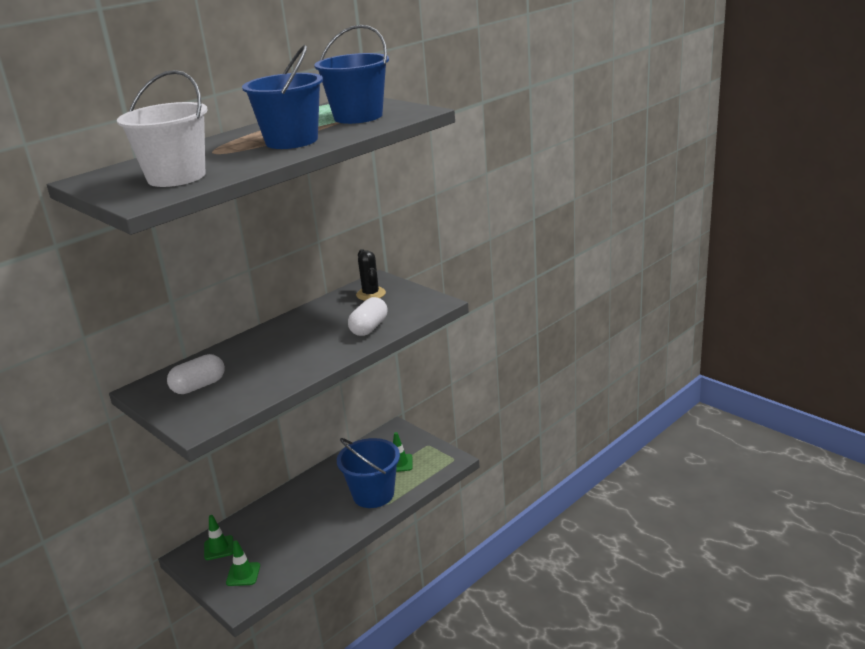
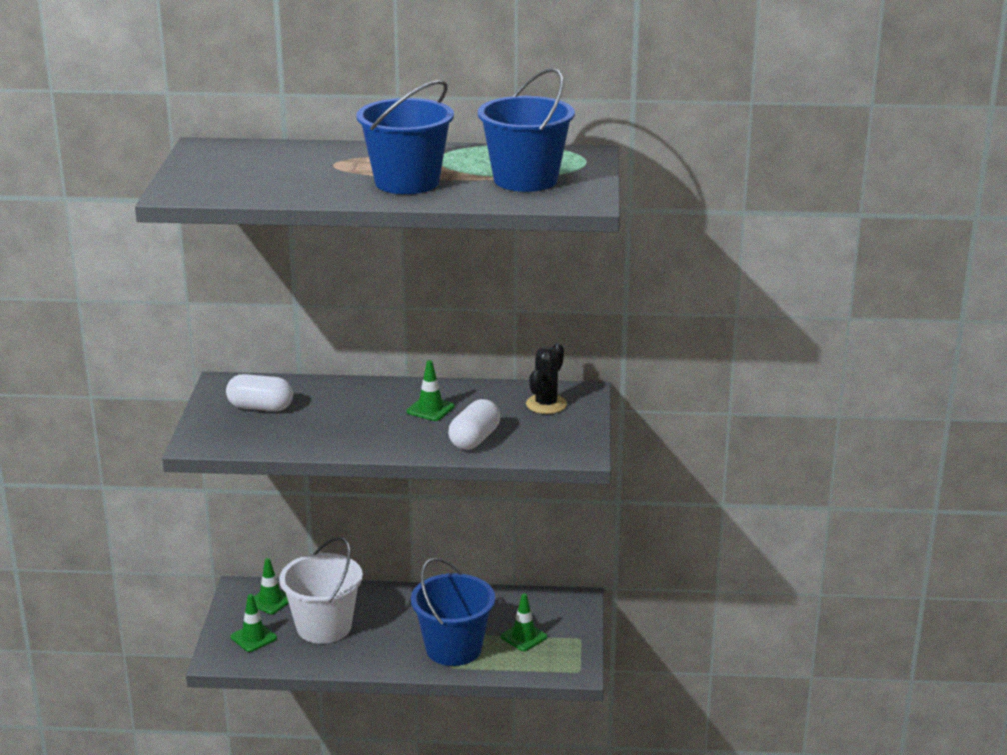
camera: 45 degrees right, 0 degrees up
white bucket [117,70,207,187] -> white bucket moved to [279,537,363,644]
white capsule [348,297,387,336] -> white capsule turned 45 degrees counterclockwise [448,399,500,450]
none -> green traffic cone [407,360,455,421]

